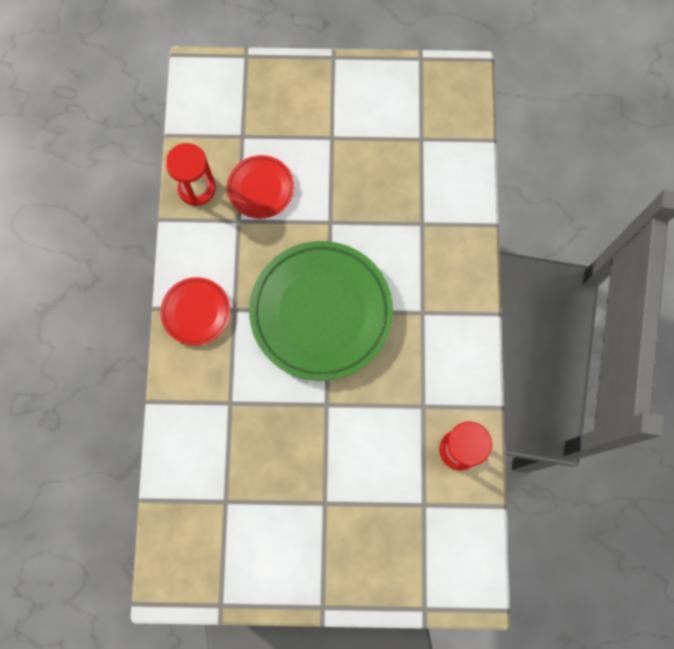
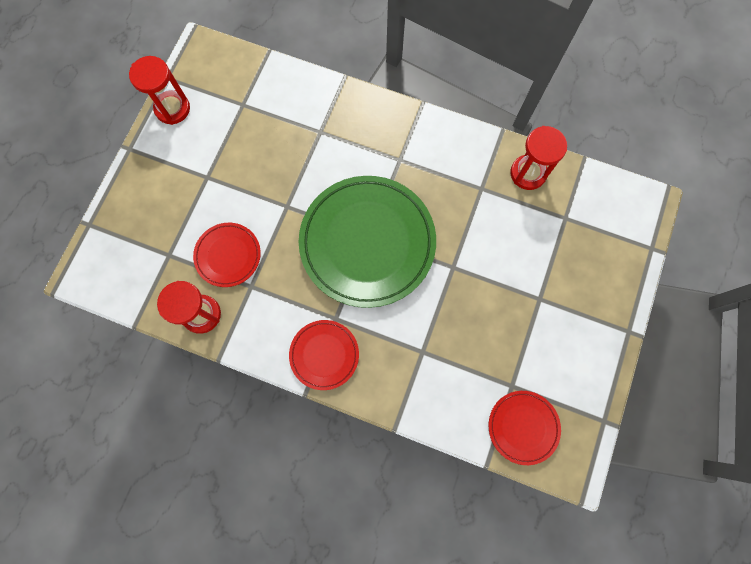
camera: 70 degrees left, 0 degrees up
none -> red hourglass [129,56,190,125]
none -> red plate [489,391,561,465]

